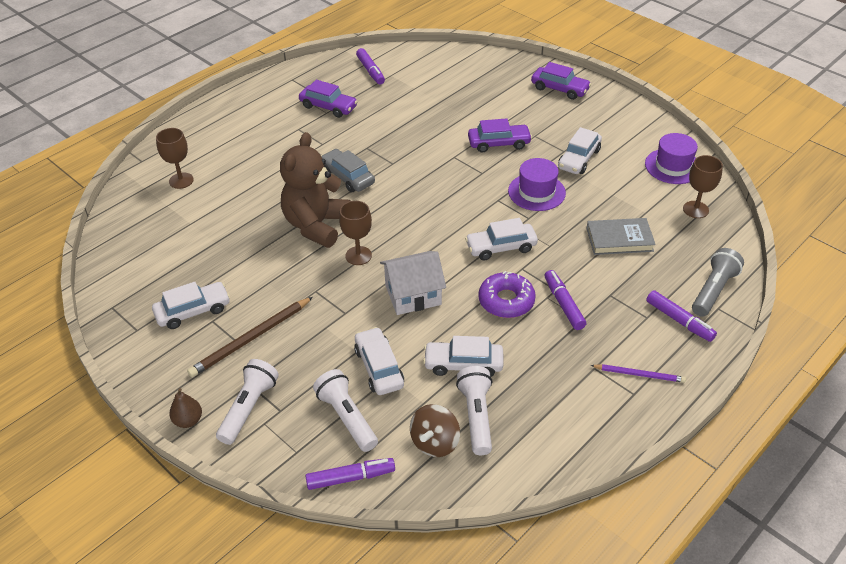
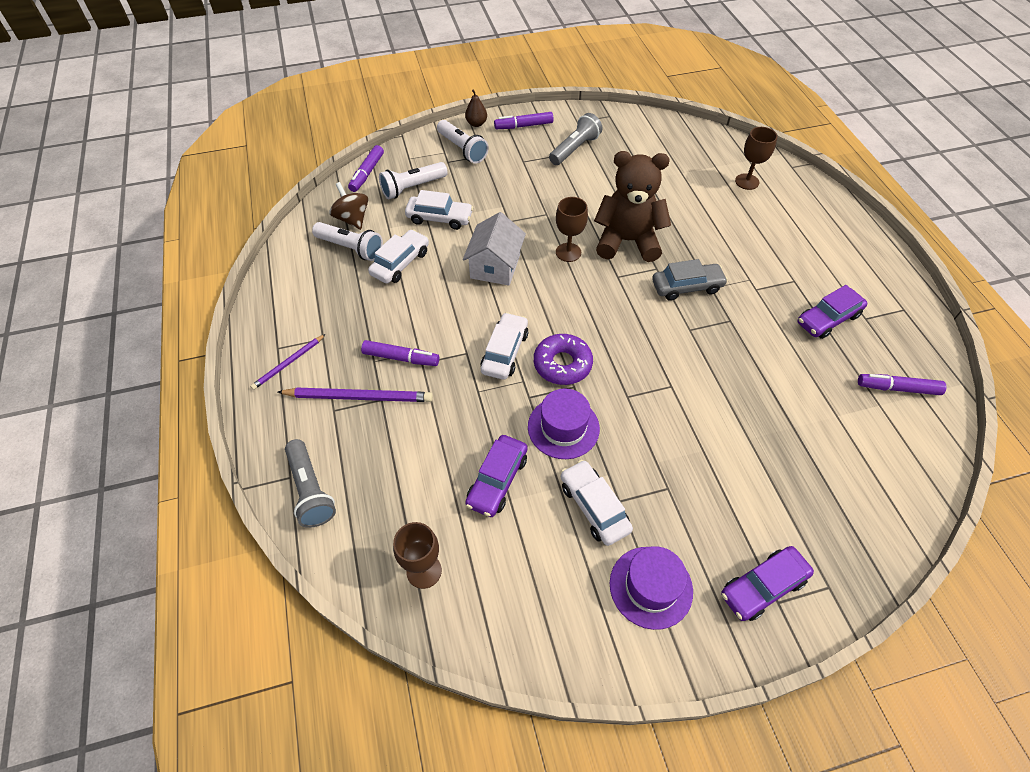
camera: 120 degrees right, 10 degrees up
white car [152,282,230,329] -> grey flashlight [549,113,602,165]
brown pencil [187,297,313,377] -> none
brown teddy bear [280,132,351,248] -> brown teddy bear turned 45 degrees counterclockwise [594,151,671,262]
white flashlight [313,369,378,452] -> white flashlight turned 150 degrees clockwise [379,162,448,199]
purple car [468,118,532,153] -> purple car moved to [465,435,528,517]
purple donut [478,271,536,318] -> purple donut moved to [534,334,593,385]
grey book [587,218,656,255] -> none
purple hat [645,133,698,184] -> purple hat moved to [610,546,693,630]
purple marker [646,290,717,342] -> purple marker moved to [494,112,554,129]
none -> purple pencil [278,387,433,402]

